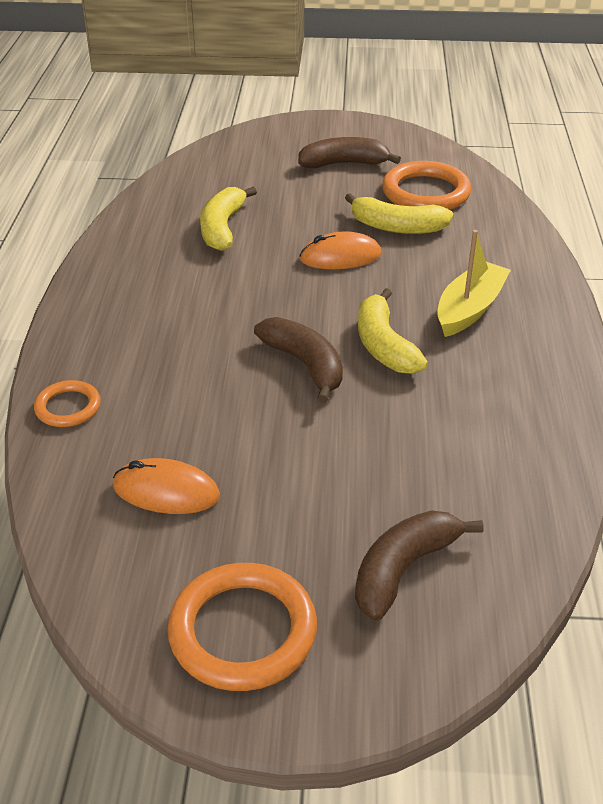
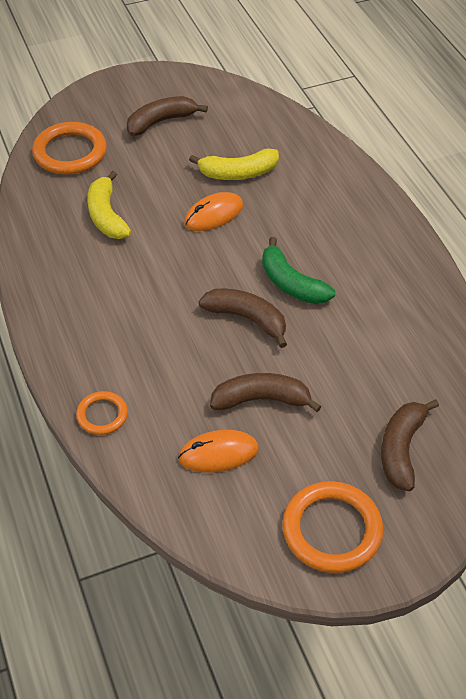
camera: 25 degrees left, 10 degrees up
yellow banana [358,288,428,374] -> green banana [262,237,335,304]
orange ring [382,161,471,210] -> orange ring moved to [32,122,107,175]
yellow boat [437,230,511,337] -> none
none -> brown banana [210,373,322,412]

